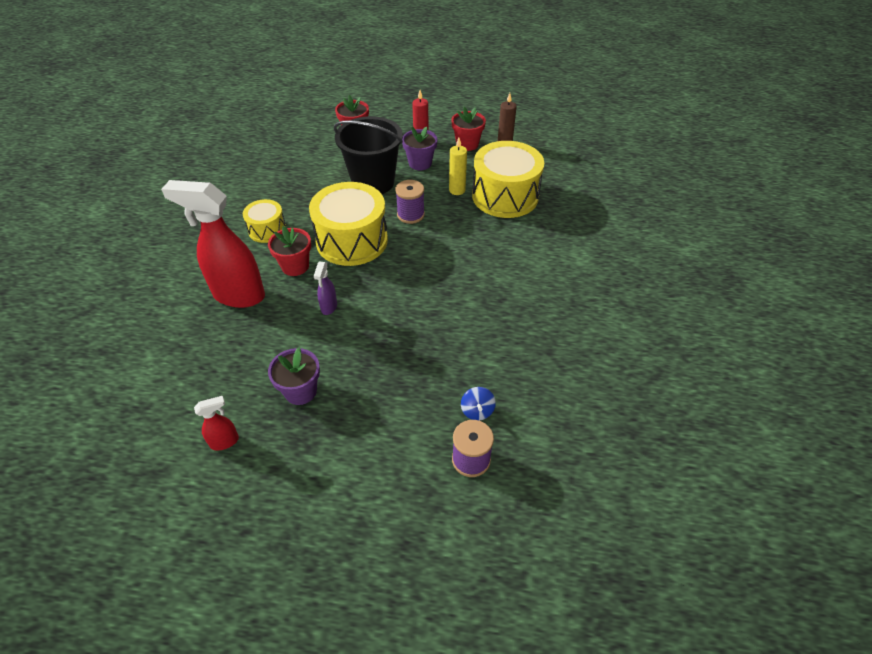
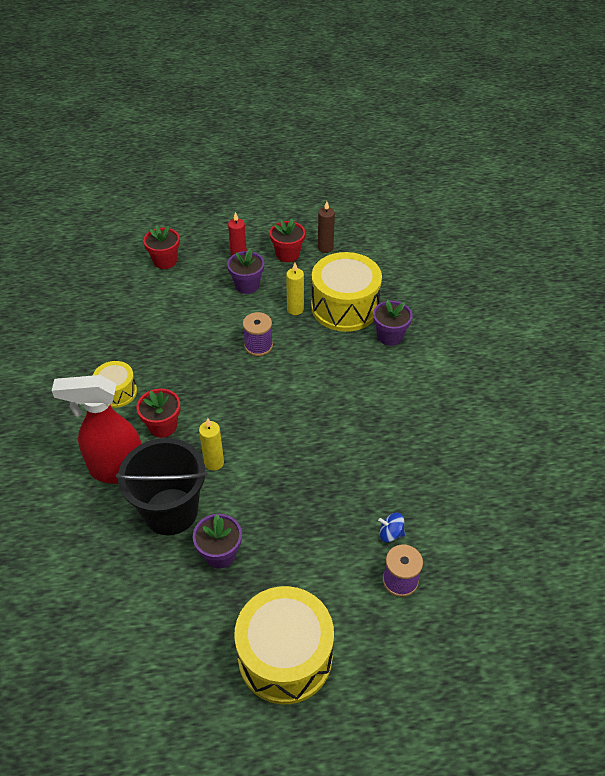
camera: 15 degrees left, 0 degrees up
red spray bottle [194,396,239,450] -> none
yellow drum [309,182,388,266] -> yellow drum moved to [234,586,334,704]
purple spray bottle [314,262,337,315] -> yellow candle [199,418,224,471]
black bucket [334,116,403,194] -> black bucket moved to [116,438,207,535]
blue spinning top [461,387,496,420] -> blue spinning top turned 120 degrees clockwise [378,513,405,542]
none -> purple flower pot [373,300,412,346]

